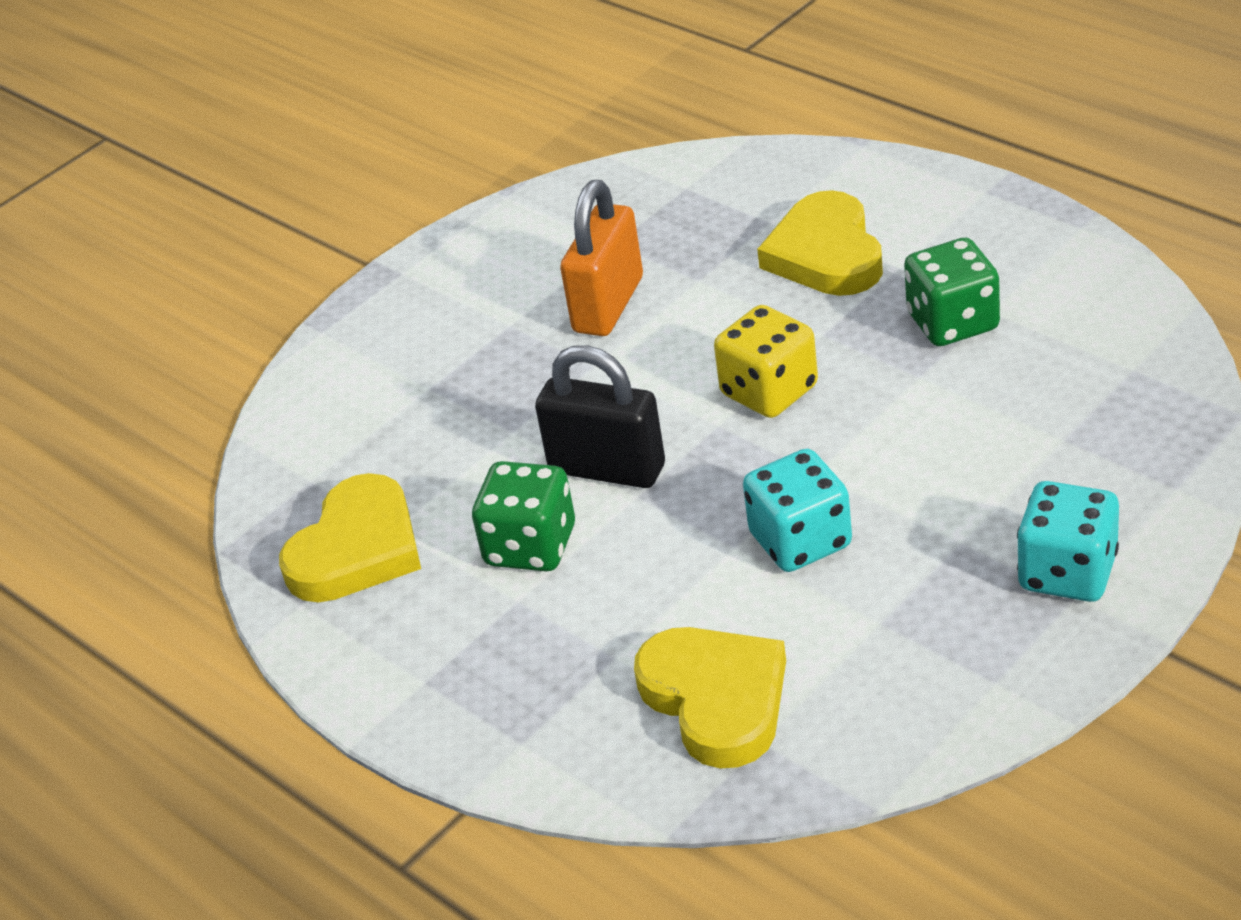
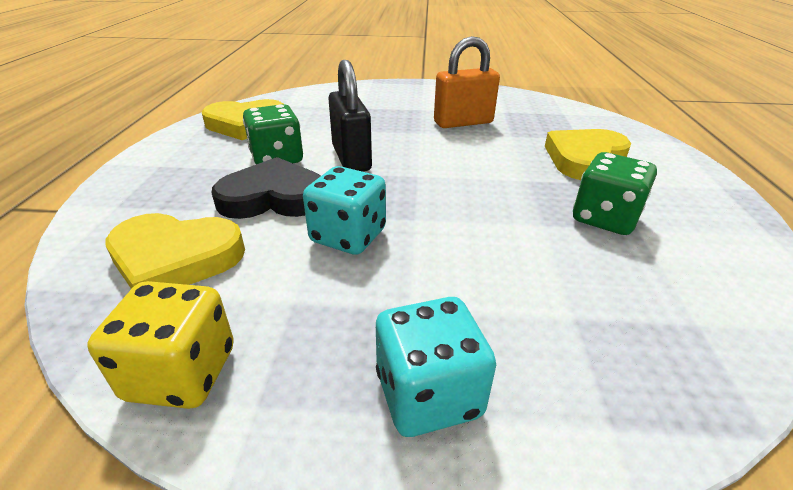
camera: 45 degrees right, 5 degrees down
yellow heart [634,627,786,768] -> yellow heart turned 75 degrees clockwise [105,213,245,289]
yellow dice [714,305,818,418] -> yellow dice moved to [87,281,234,409]
none -> black heart [212,157,321,219]

